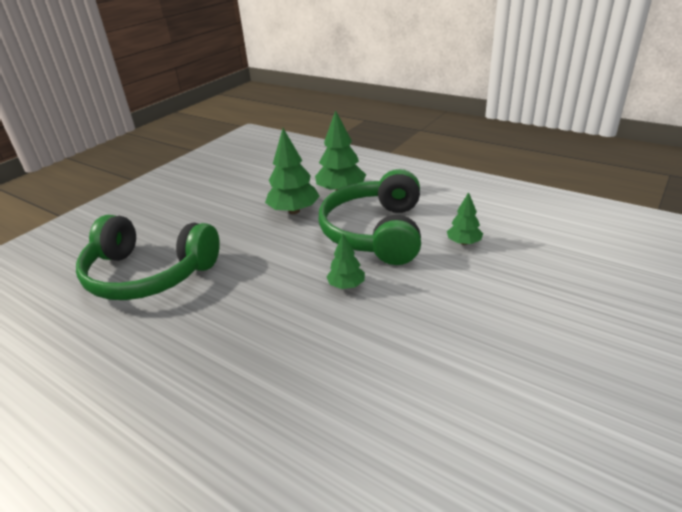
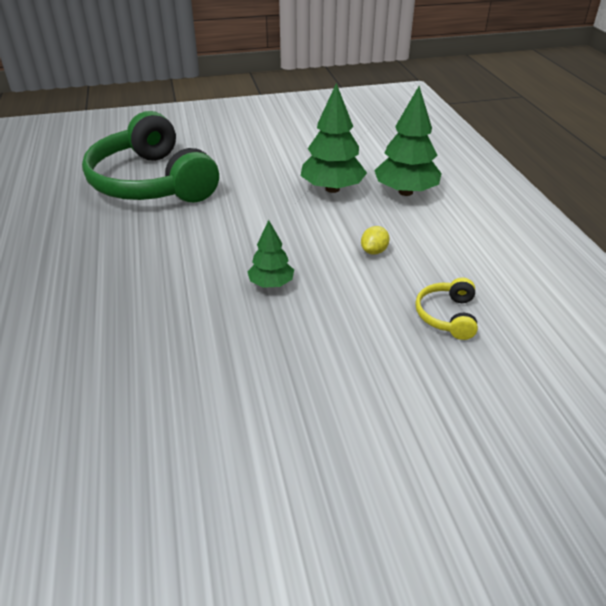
camera: 40 degrees right, 5 degrees up
green headphones [319,169,421,265] -> yellow lemon [361,226,390,255]
green tree [447,192,483,245] -> yellow headphones [415,278,478,340]

